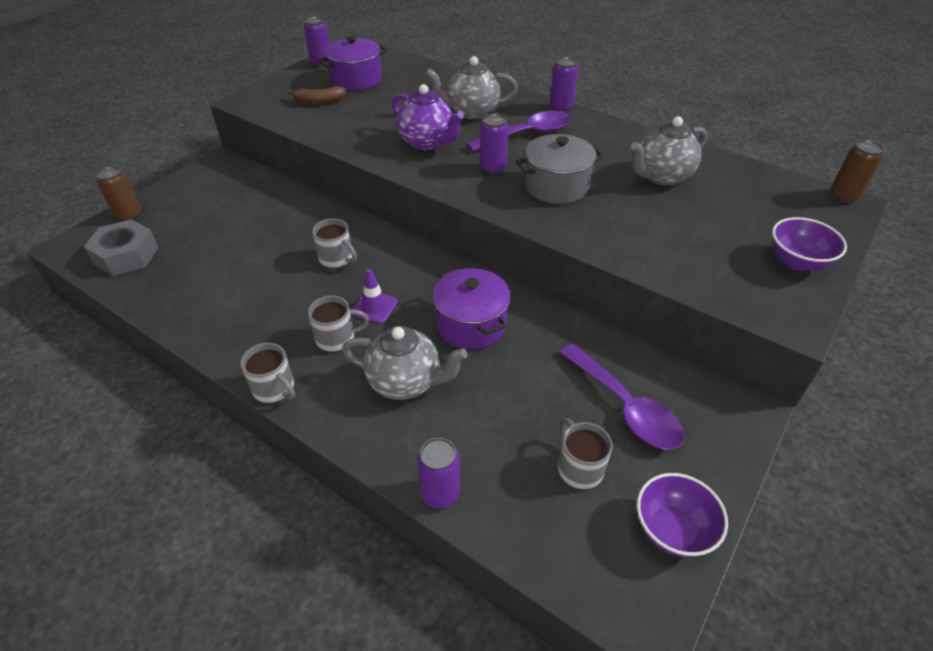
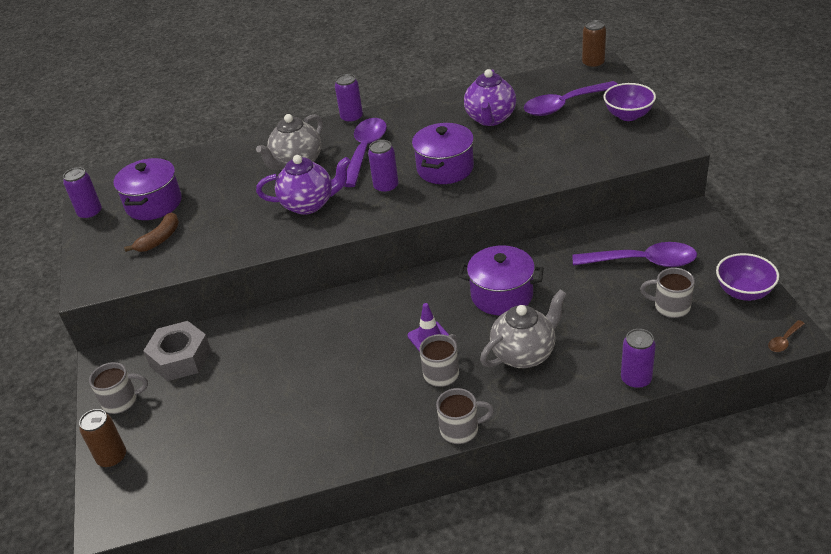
camera: 45 degrees left, 5 degrees down
grey nut [84,219,159,276] -> grey nut moved to [143,321,211,381]
grey mug [312,218,357,268] -> grey mug moved to [89,362,148,414]
grey pot [516,134,604,204] -> purple pot [412,123,474,184]
grey teapot [631,116,707,186] -> purple teapot [464,69,516,126]
none -> purple spoon [524,81,618,116]
none -> brown spoon [768,320,805,352]

